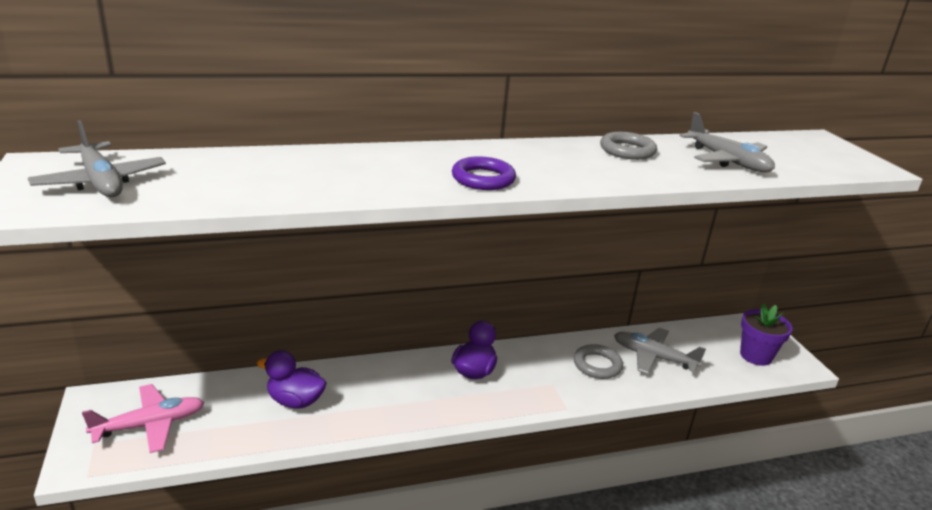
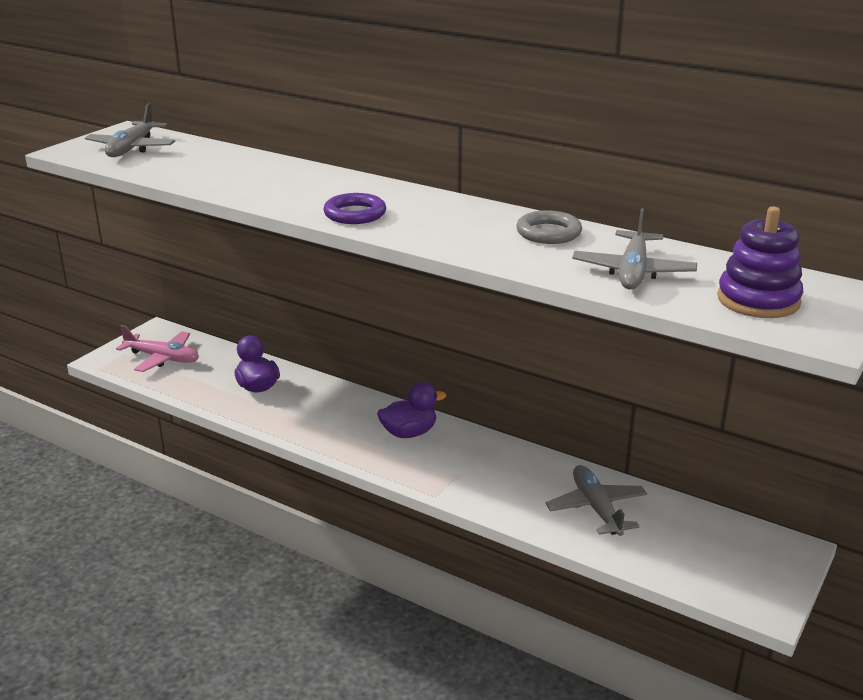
camera: 50 degrees right, 0 degrees up
grey ring [574,344,623,379] -> none
purple flower pot [740,303,793,366] -> none
none -> purple stacking toy [717,207,804,318]

